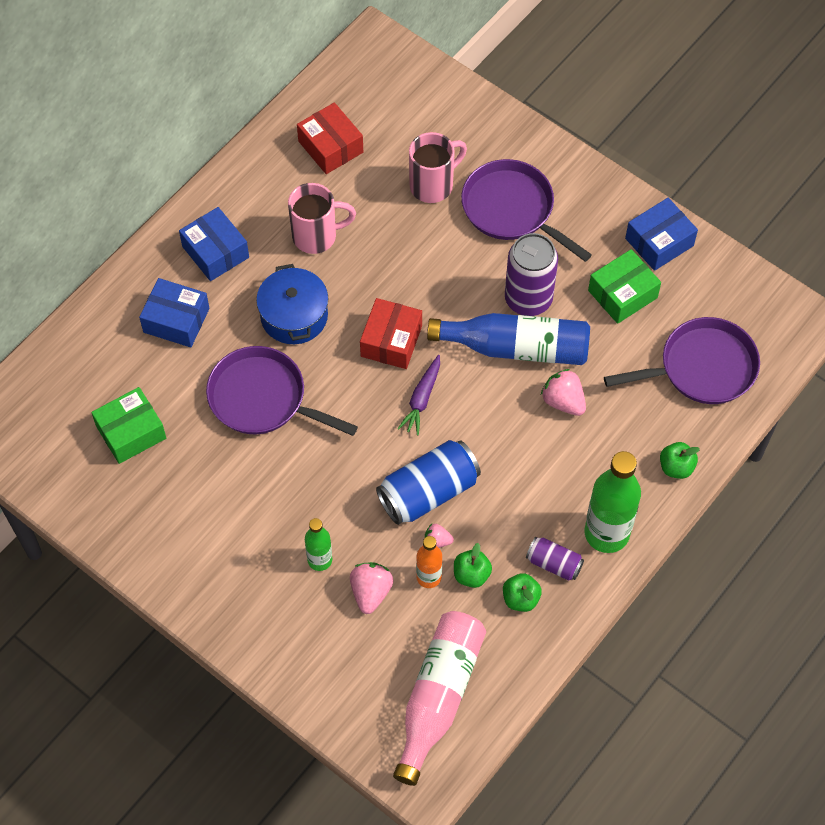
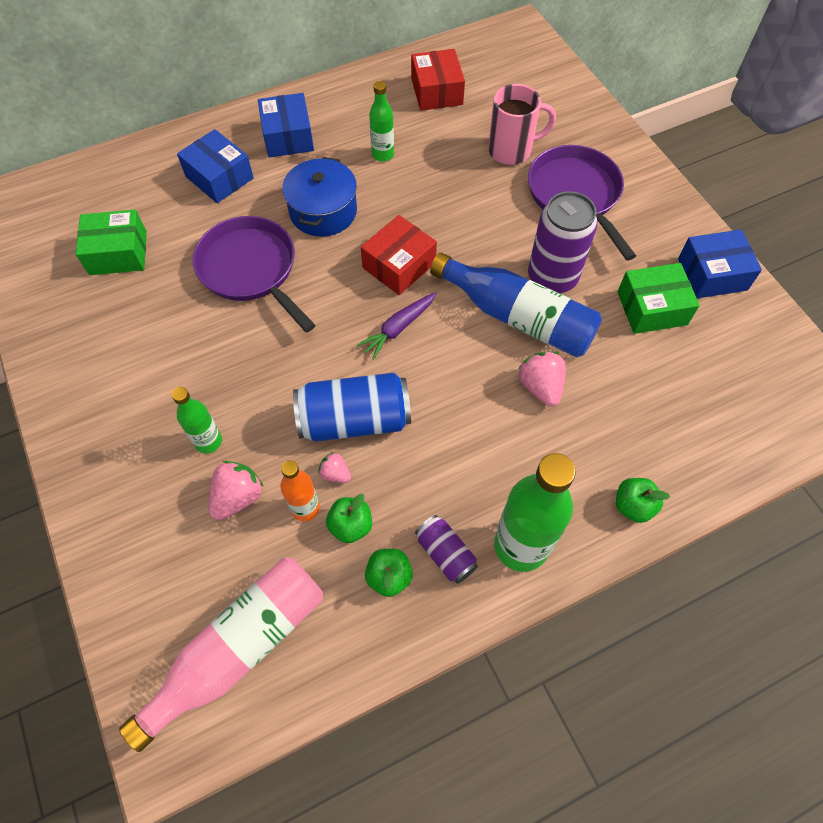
camera: 25 degrees right, 0 degrees up
pink mug [288,183,356,254] -> green bottle [369,81,394,162]
purple pan [604,317,760,404] -> none

